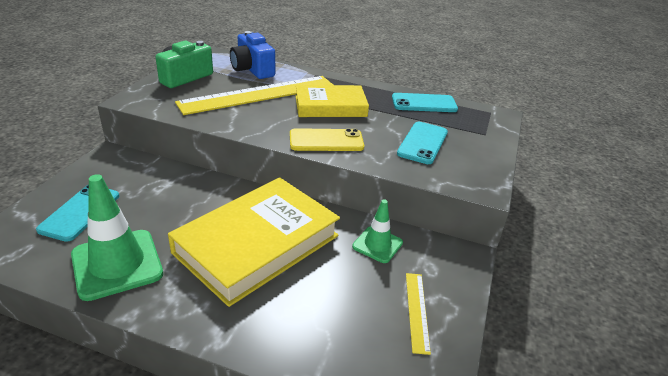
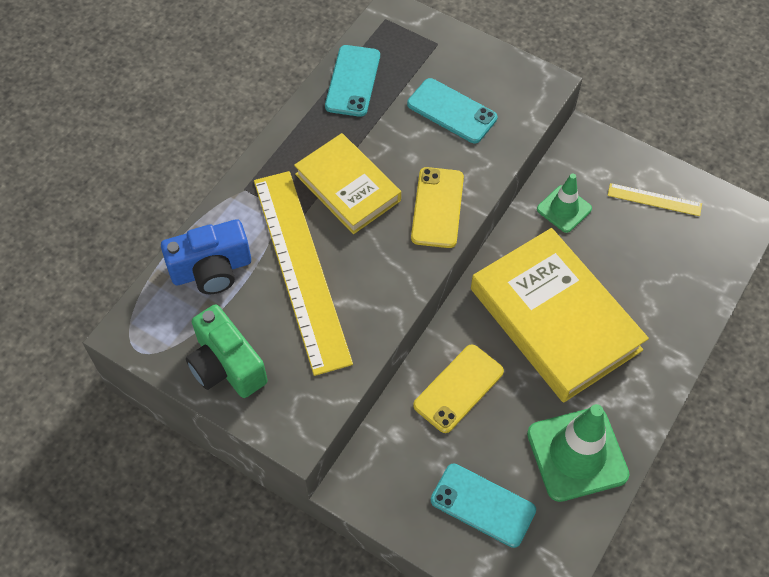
camera: 75 degrees left, 25 degrees up
yellow book [296,85,369,117] -> yellow book turned 45 degrees counterclockwise [294,133,401,234]
none -> yellow phone [413,344,504,433]

